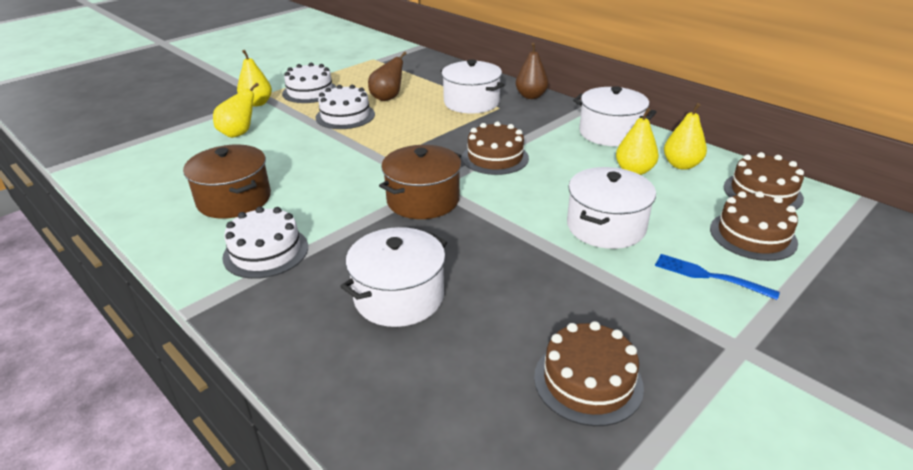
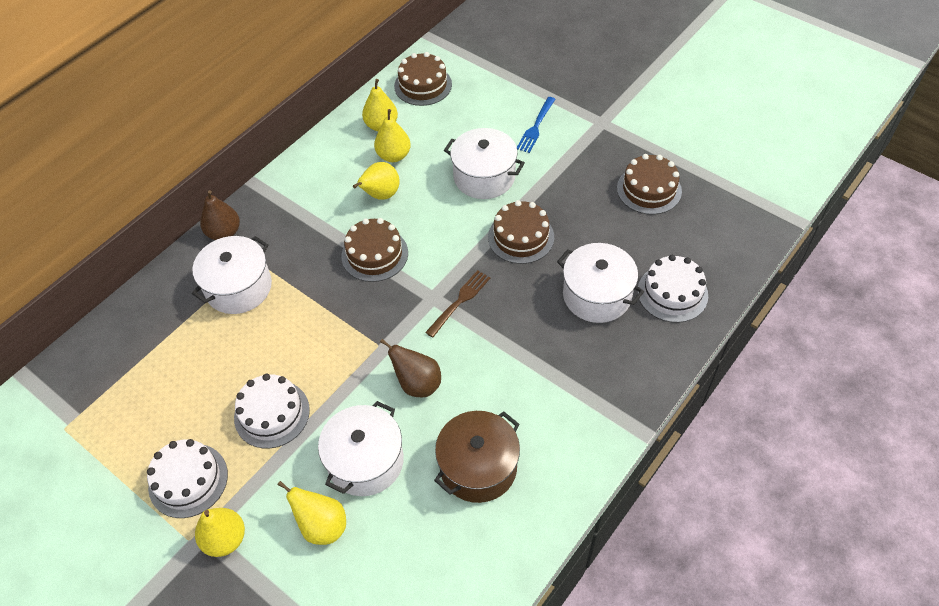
camera: 95 degrees left, 20 degrees up
white cake [222,206,308,279] -> white cake moved to [637,255,708,323]
brown pear [368,52,407,101] -> brown pear moved to [380,339,441,397]
brown pot [379,145,461,219] -> brown fork [425,270,490,337]
white pot [573,86,657,146] -> white pot moved to [318,401,404,496]
brown cake [710,191,798,261] -> brown cake moved to [488,200,554,264]
none -> yellow pear [353,162,400,200]

